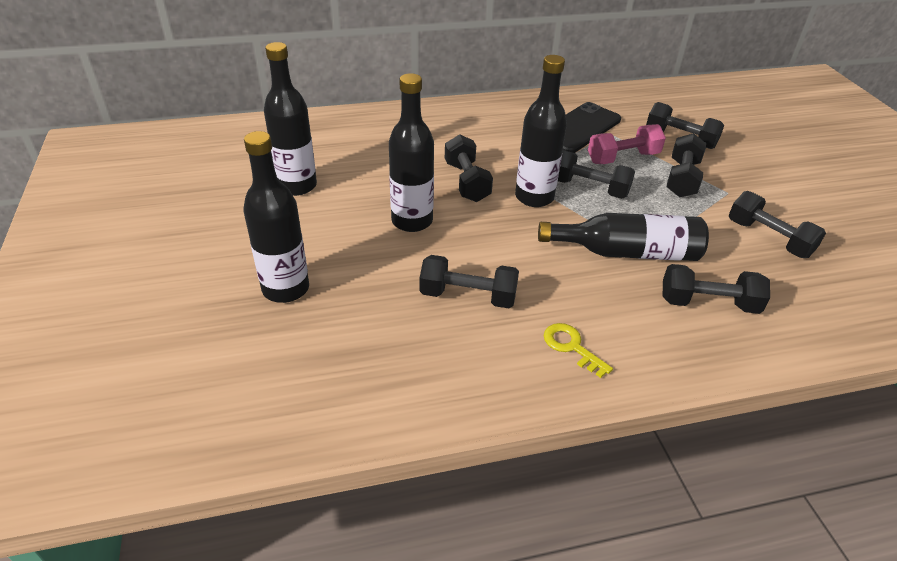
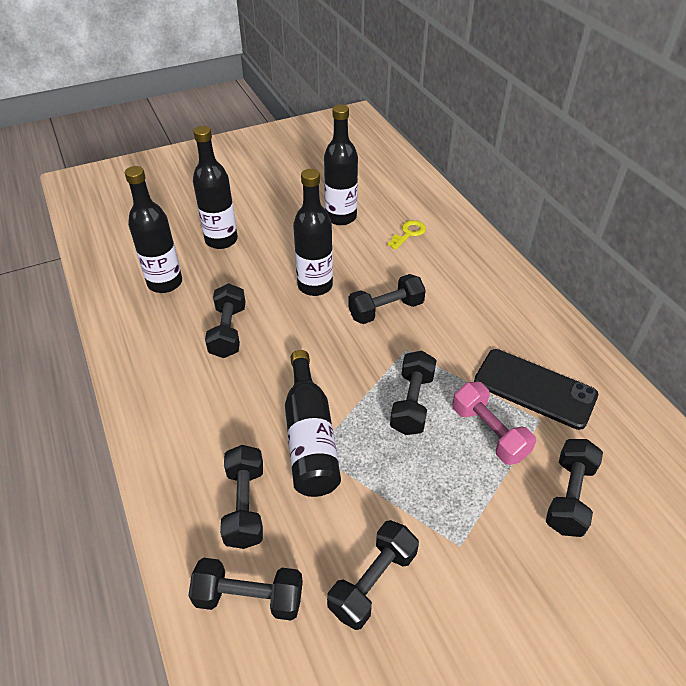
camera: 80 degrees right, 5 degrees up
black bottle [515,55,567,207] -> black bottle moved to [125,166,182,293]
yellow key [544,323,613,378] -> yellow key moved to [388,220,426,250]
black dumbbell [667,133,706,197] -> black dumbbell moved to [188,558,303,621]

